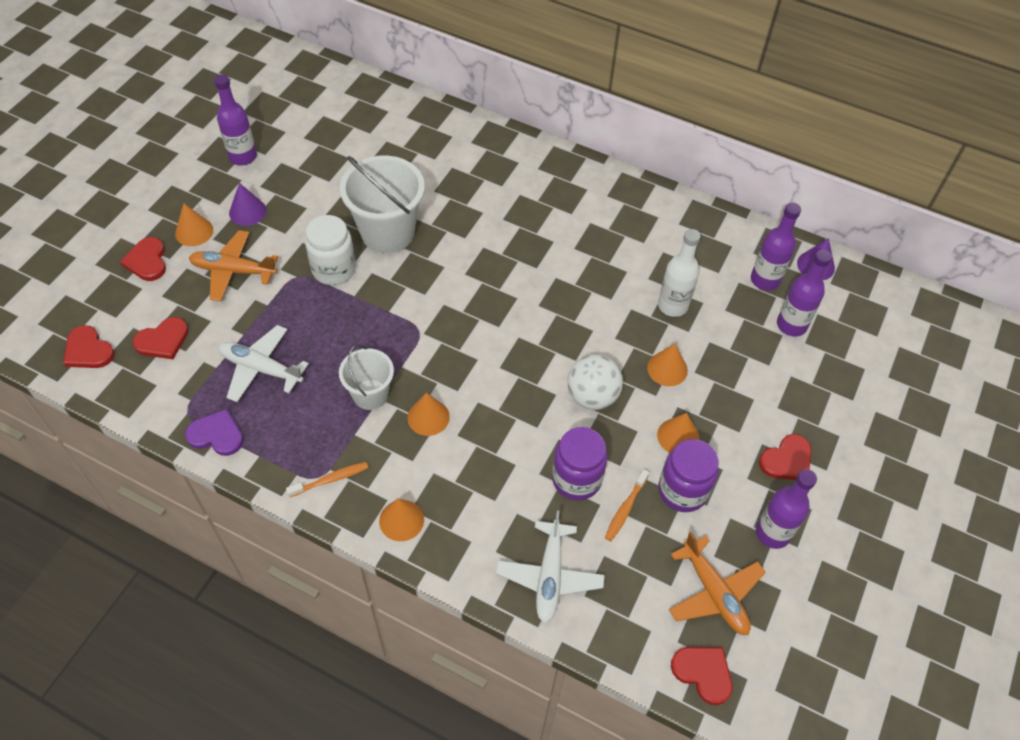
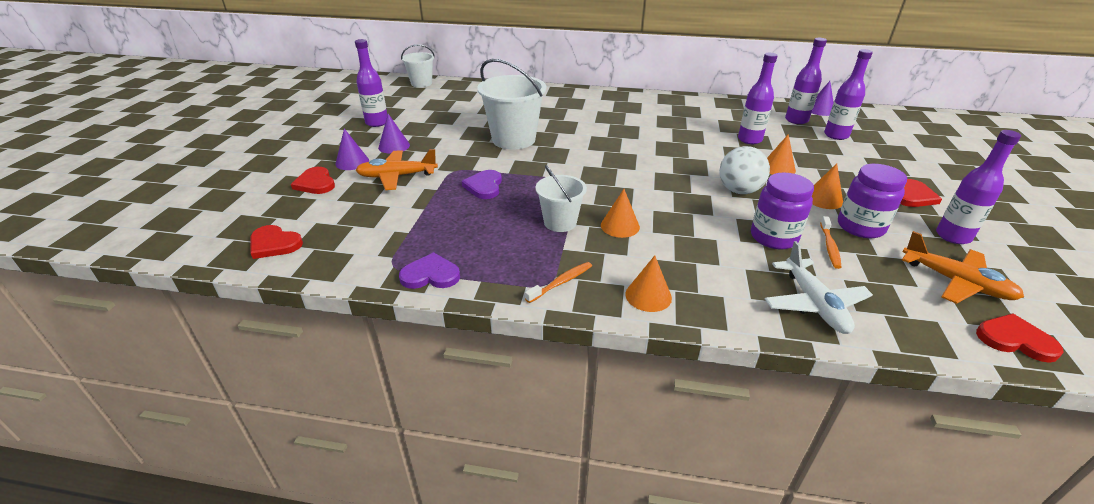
camera: 15 degrees left, 20 degrees down
red heart [132,317,189,359] -> none
orange cone [175,203,213,246] -> purple cone [335,128,369,170]
white plane [218,325,309,402] -> none
white jar [305,215,356,285] -> none
white bottle [658,229,701,317] -> purple bottle [738,53,778,144]
none -> white bucket [401,44,435,87]
none -> purple heart [462,170,502,199]

